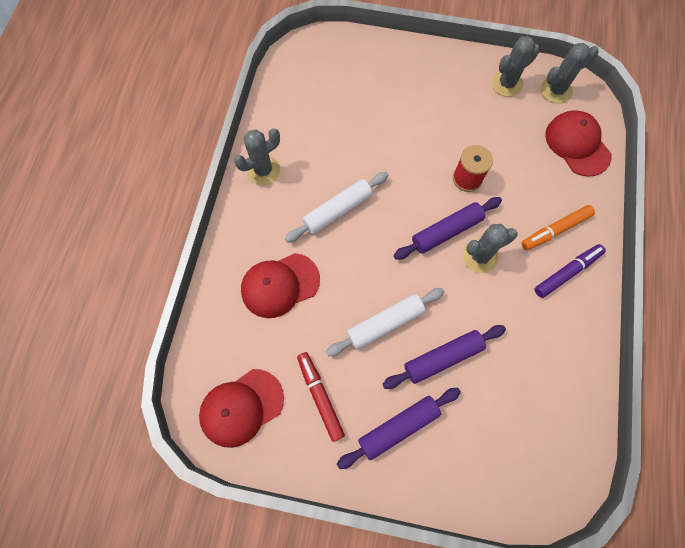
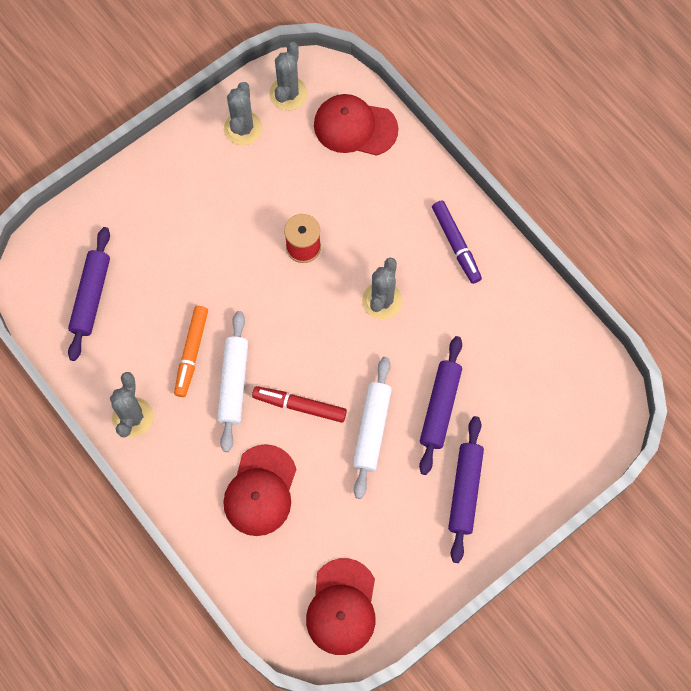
camera: 50 degrees left, 0 degrees up
red marker [297,352,345,442] -> red marker moved to [252,386,347,423]
purple rolling pin [394,197,502,260] -> purple rolling pin moved to [68,227,110,361]
orange marker [521,205,595,250] -> orange marker moved to [174,306,208,397]
purple marker [535,244,606,298] -> purple marker turned 150 degrees clockwise [432,201,482,284]

